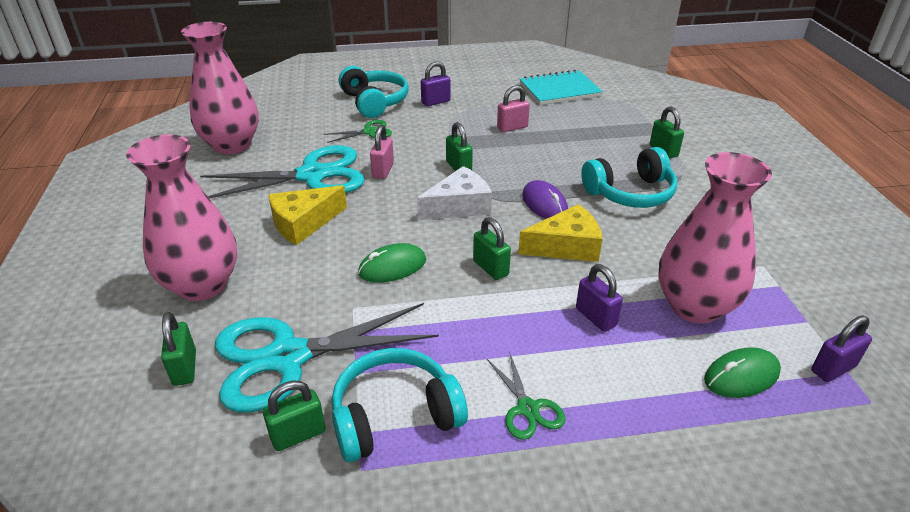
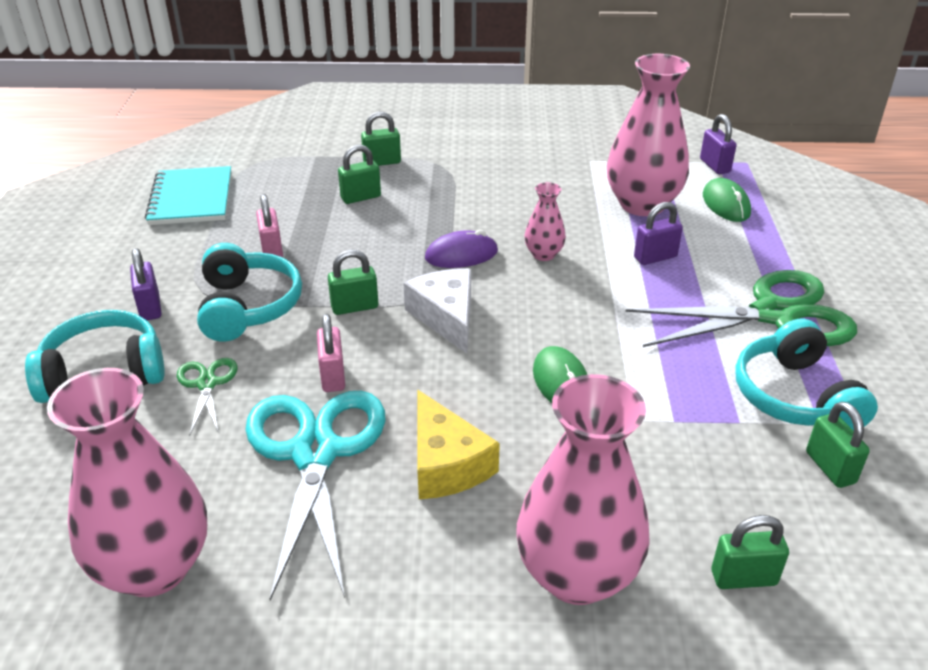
camera: 80 degrees left, 0 degrees up
turquoise scissors [215,303,439,412] -> none
pink padlock [370,125,394,179] -> pink padlock turned 60 degrees clockwise [317,314,345,392]
green padlock [473,217,511,280] -> green padlock moved to [338,145,381,204]
green scissors [487,351,566,440] -> green scissors [625,270,857,347], size x2.18
yellow cheese [518,204,603,262] -> pink vase [525,182,566,261]
turquoise headphones [581,147,678,208] -> turquoise headphones moved to [197,243,302,342]

